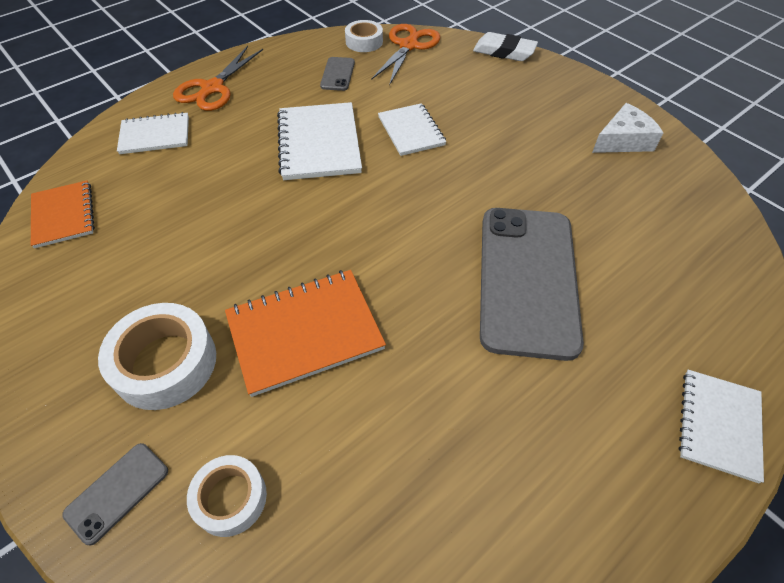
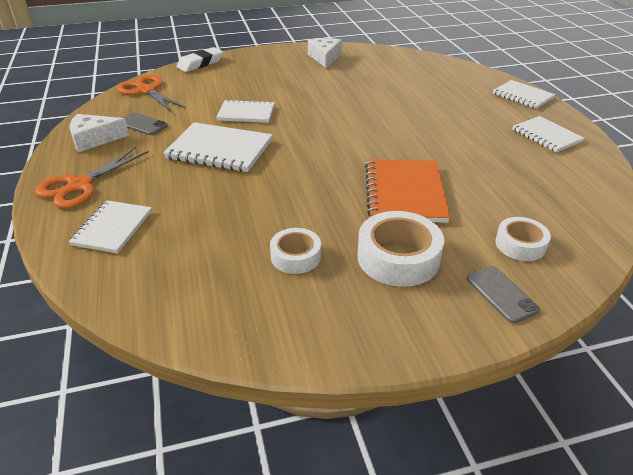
camera: 65 degrees left, 15 degrees down
orange notebook [31,180,95,248] -> none
orange scissors [173,46,263,111] -> orange scissors turned 75 degrees clockwise [35,147,149,208]
white tape [345,20,383,52] -> white tape moved to [270,228,321,274]
grey phone [480,208,584,361] -> none
none -> white cheese [70,114,129,152]
none -> white notebook [512,116,585,152]

